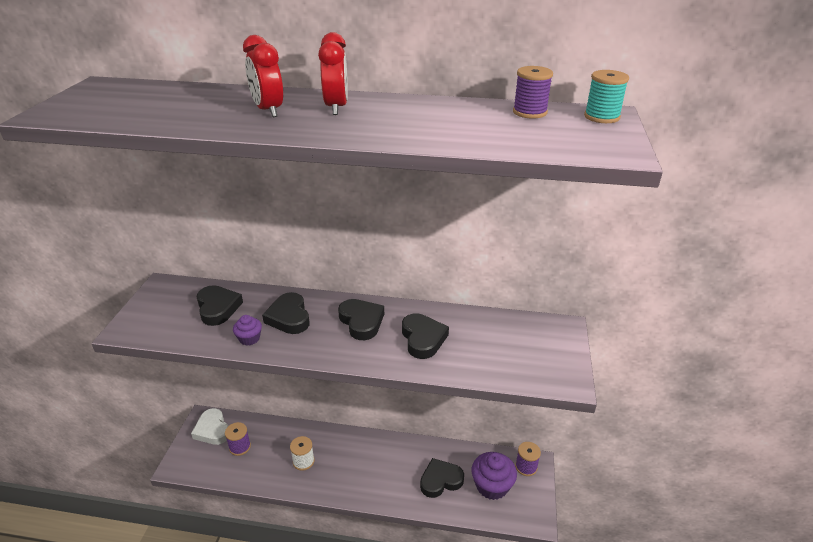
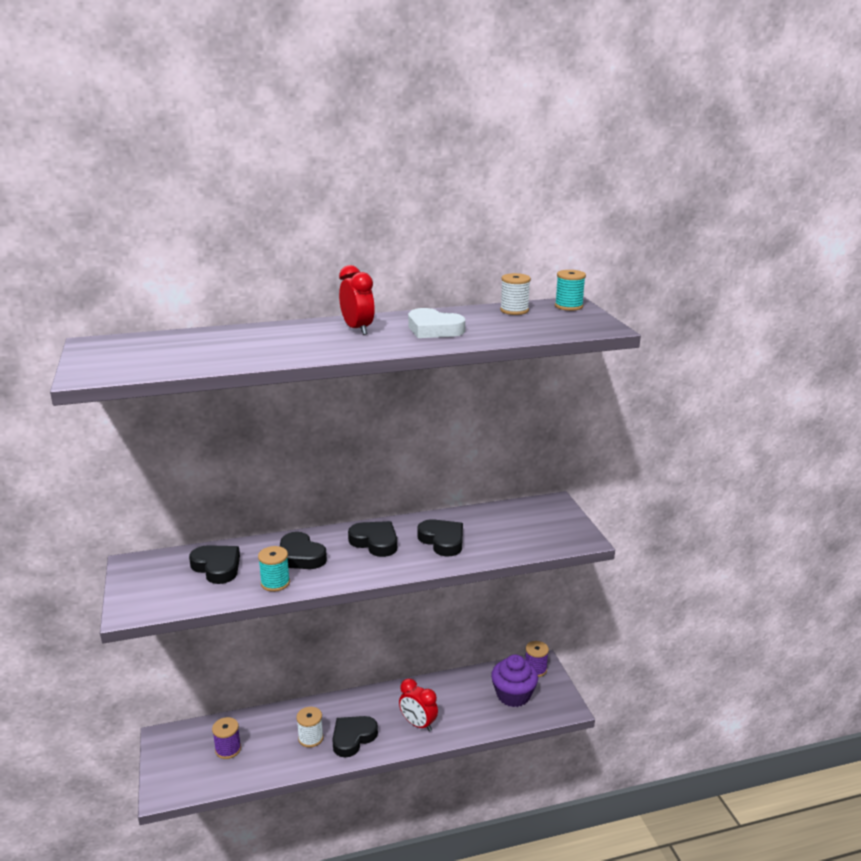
camera: 25 degrees left, 10 degrees down
white heart [191,408,228,445] -> white heart moved to [408,308,465,338]
purple cupcake [233,315,262,346] -> turquoise spool [258,546,290,592]
red clock [243,35,283,117] -> red clock moved to [399,679,438,732]
black heart [420,458,464,498] -> black heart moved to [332,716,378,758]
purple spool [513,66,553,119] -> white spool [500,273,531,315]

